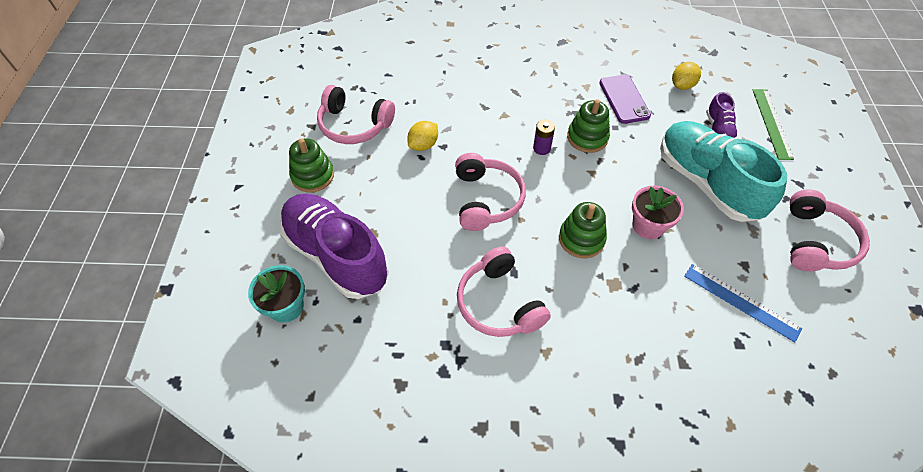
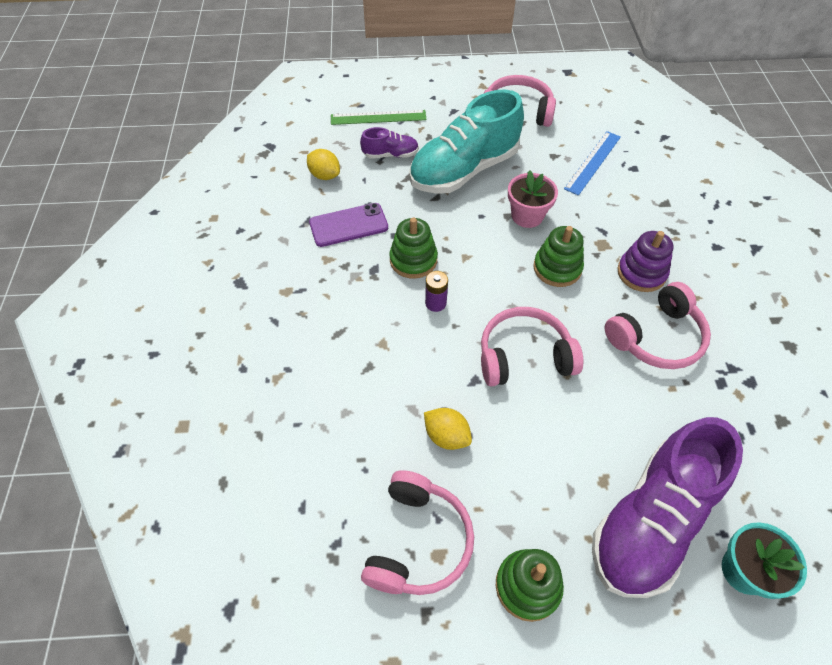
camera: 95 degrees left, 0 degrees up
none -> purple stacking toy [617,231,673,292]

